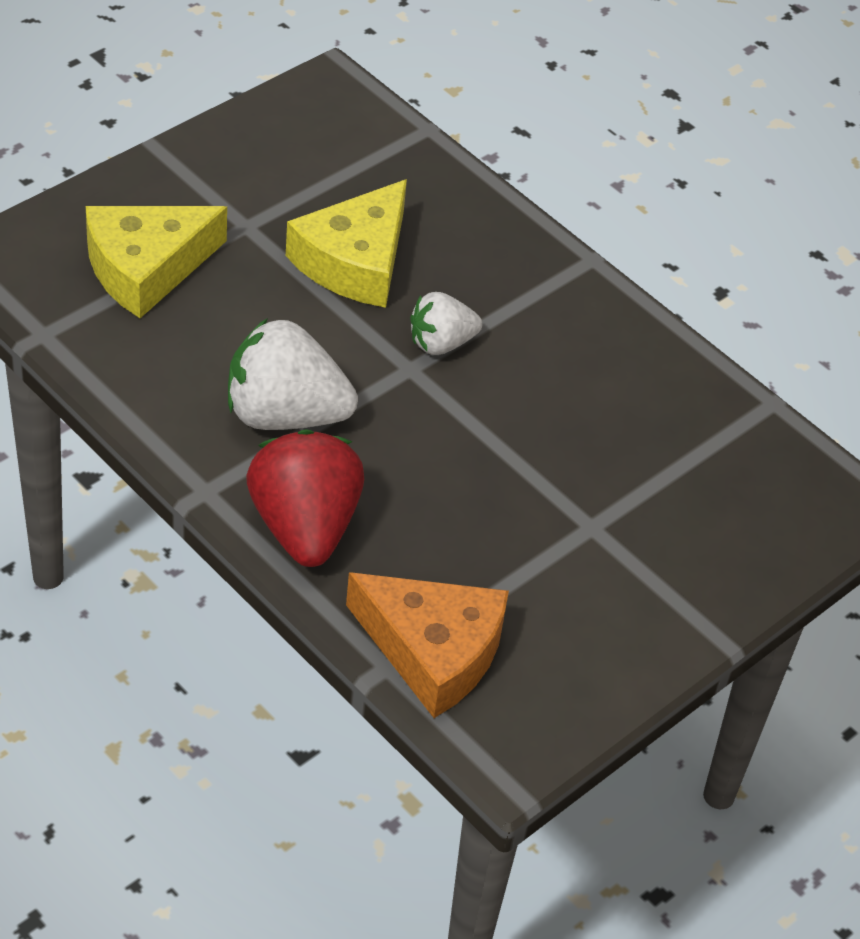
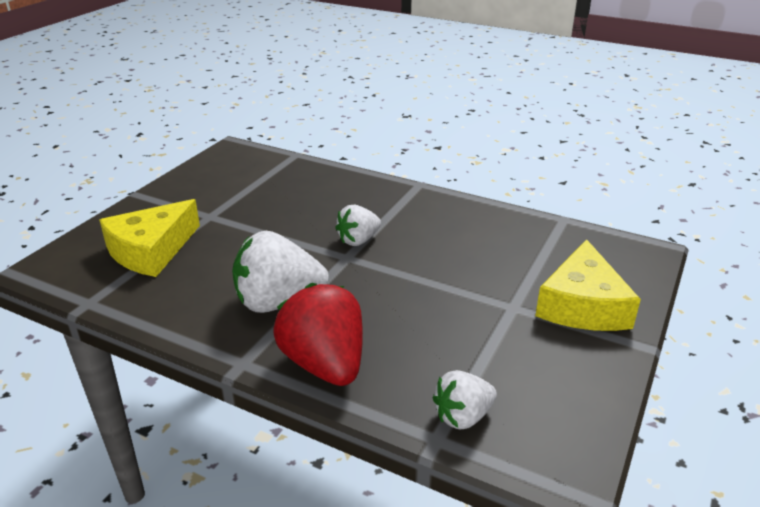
camera: 15 degrees left, 15 degrees down
yellow cheese [286,179,407,308] -> yellow cheese moved to [535,239,641,331]
orange cheese [346,572,509,718] -> white strawberry [433,370,497,429]

